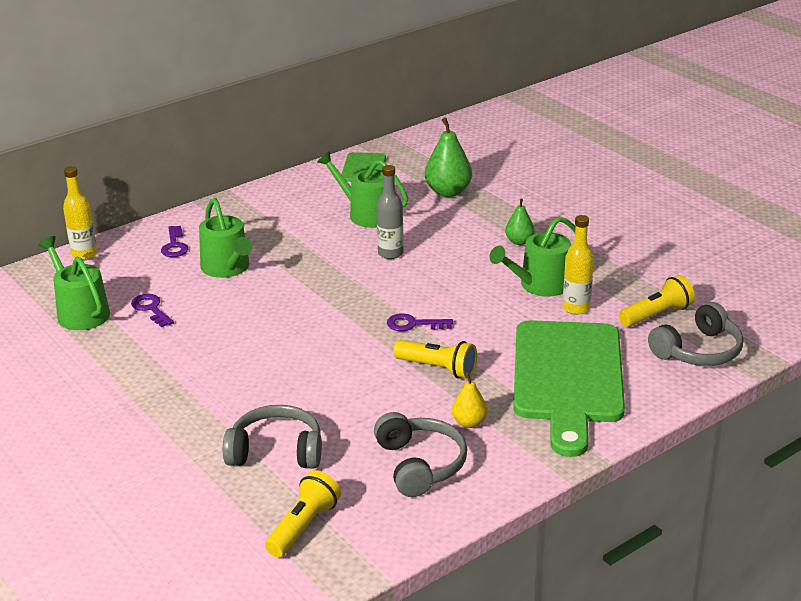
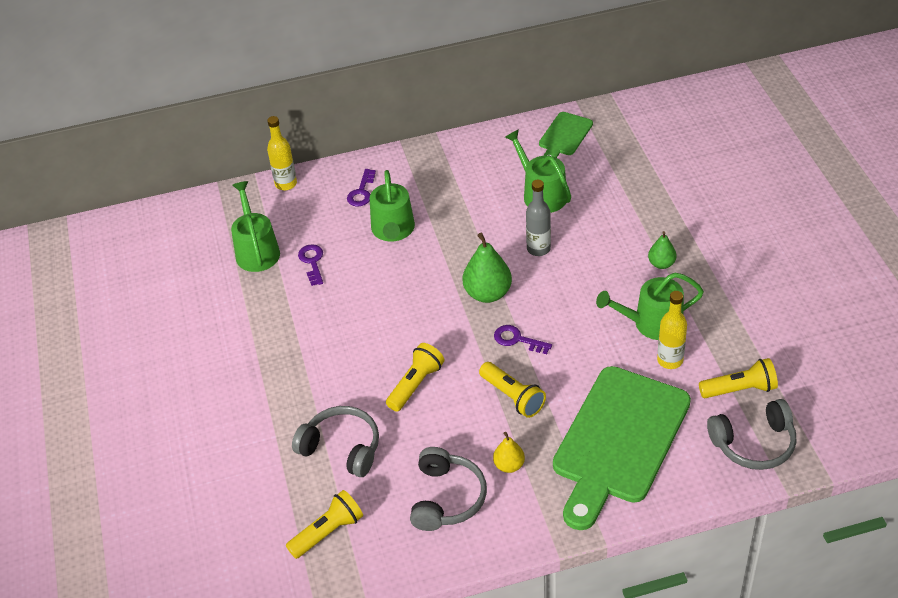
camera: 25 degrees right, 15 degrees up
green pear [425,118,472,197] -> green pear moved to [463,233,512,303]
none -> yellow flashlight [386,343,444,412]

